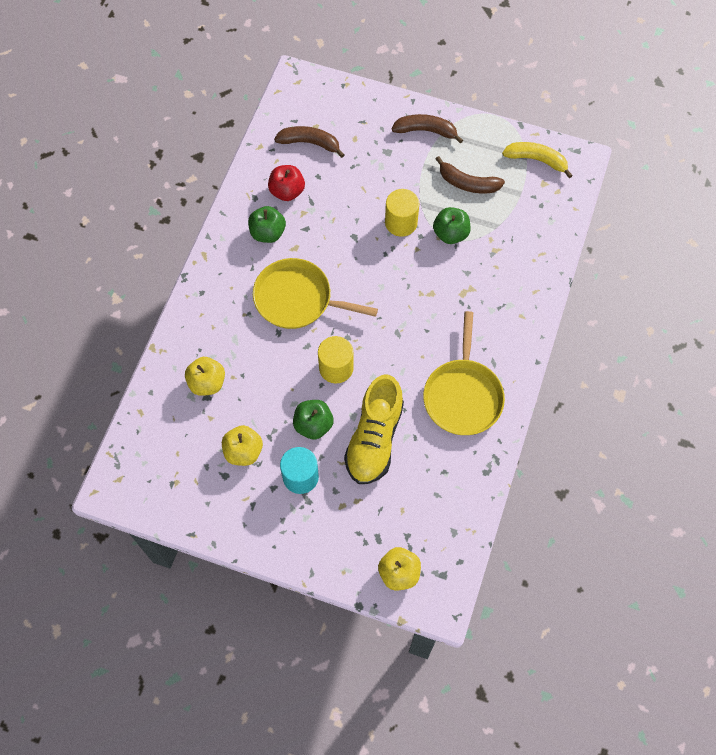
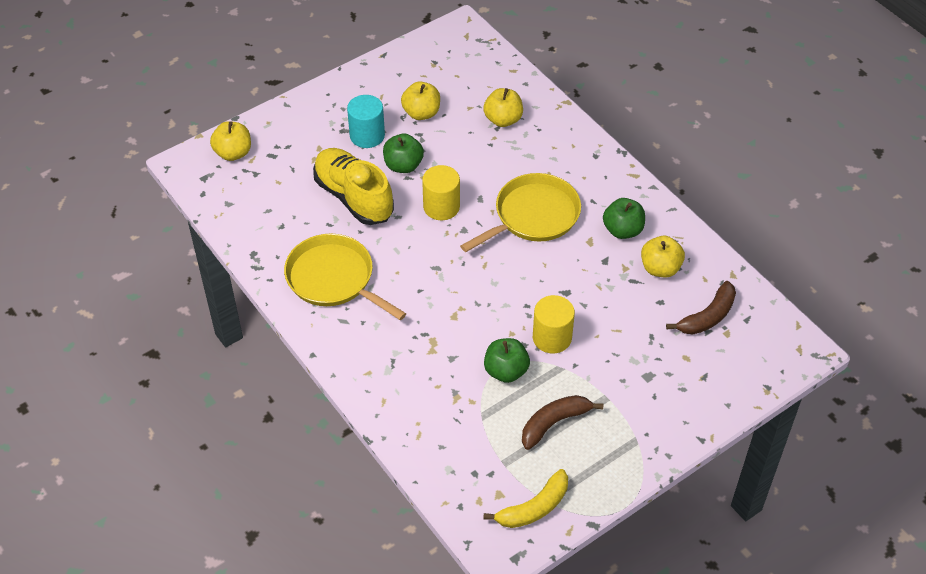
camera: 125 degrees right, 15 degrees down
red apple [268,165,305,201] -> yellow apple [641,236,685,278]
brown banana [392,114,463,144] -> none

